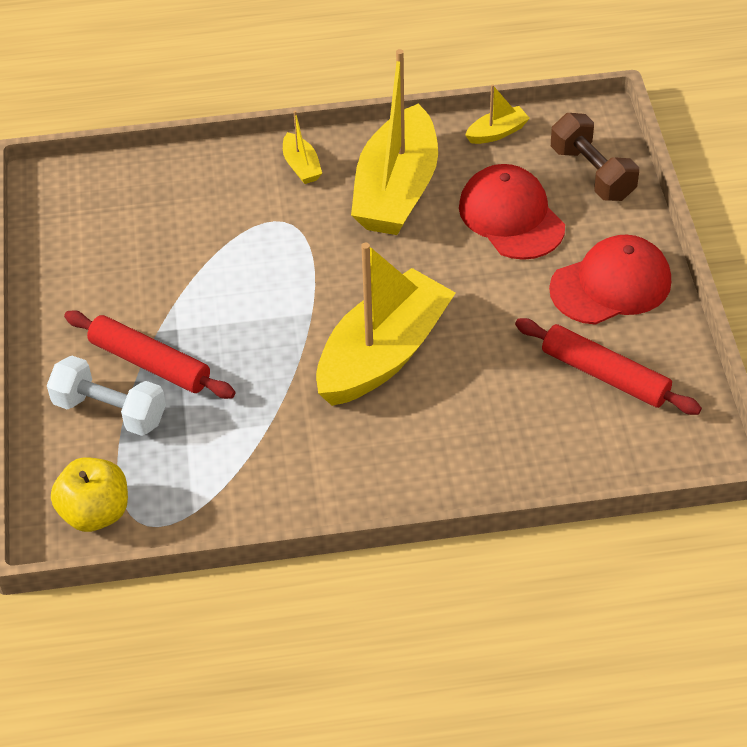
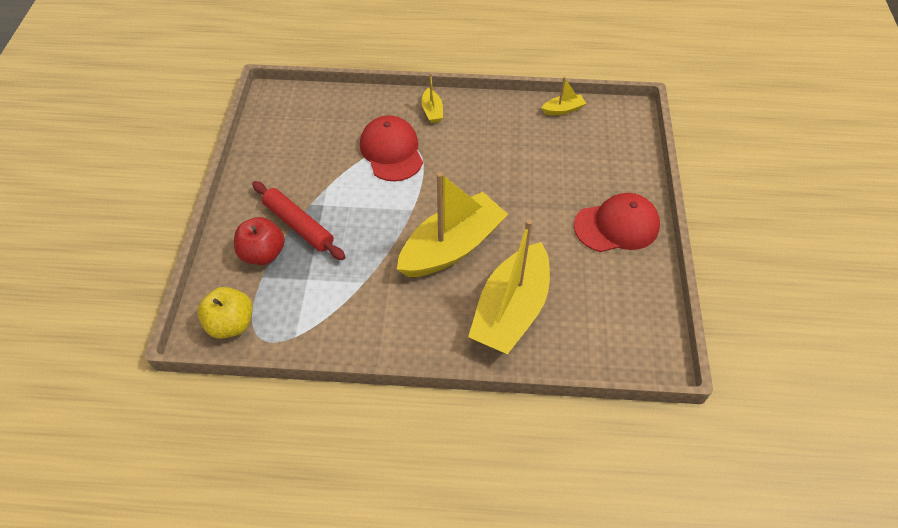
camera: 10 degrees right, 5 degrees up
white dumbbell [47,356,166,436] -> red apple [234,217,285,265]
yellow boat [351,49,438,235] -> yellow boat moved to [468,219,550,354]
red cap [459,164,565,260] -> red cap moved to [360,115,423,181]
red rolling pin [515,318,702,415] -> none
brown dumbbell [551,113,639,201] -> none

